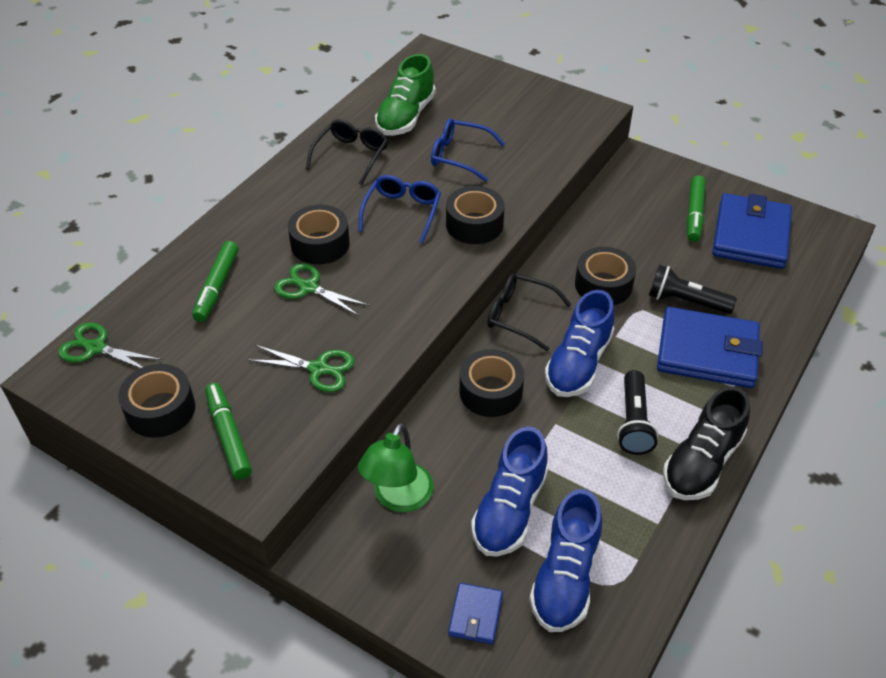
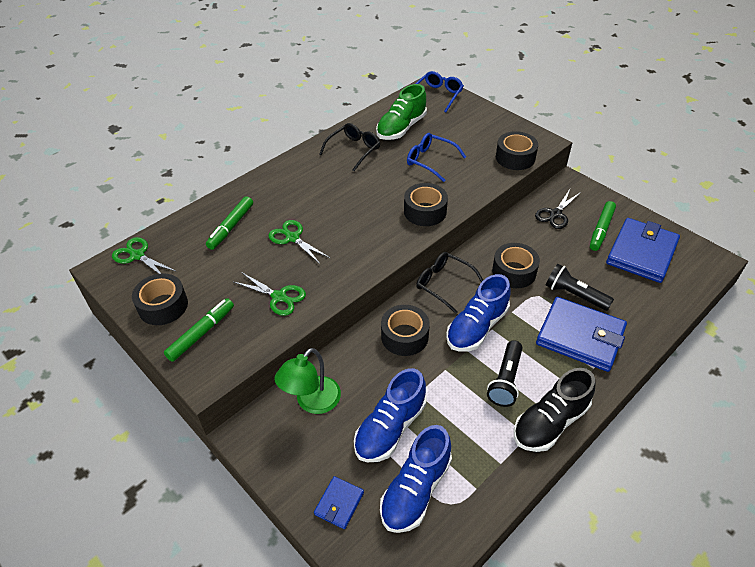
camera: 15 degrees right, 0 degrees up
green marker [205,383,252,480] -> green marker turned 45 degrees clockwise [164,298,234,362]
black tape [288,205,350,265] -> black tape moved to [496,131,538,170]
blue glasses [358,175,441,243] -> blue glasses moved to [416,71,464,112]
none -> black scissors [535,189,581,229]

